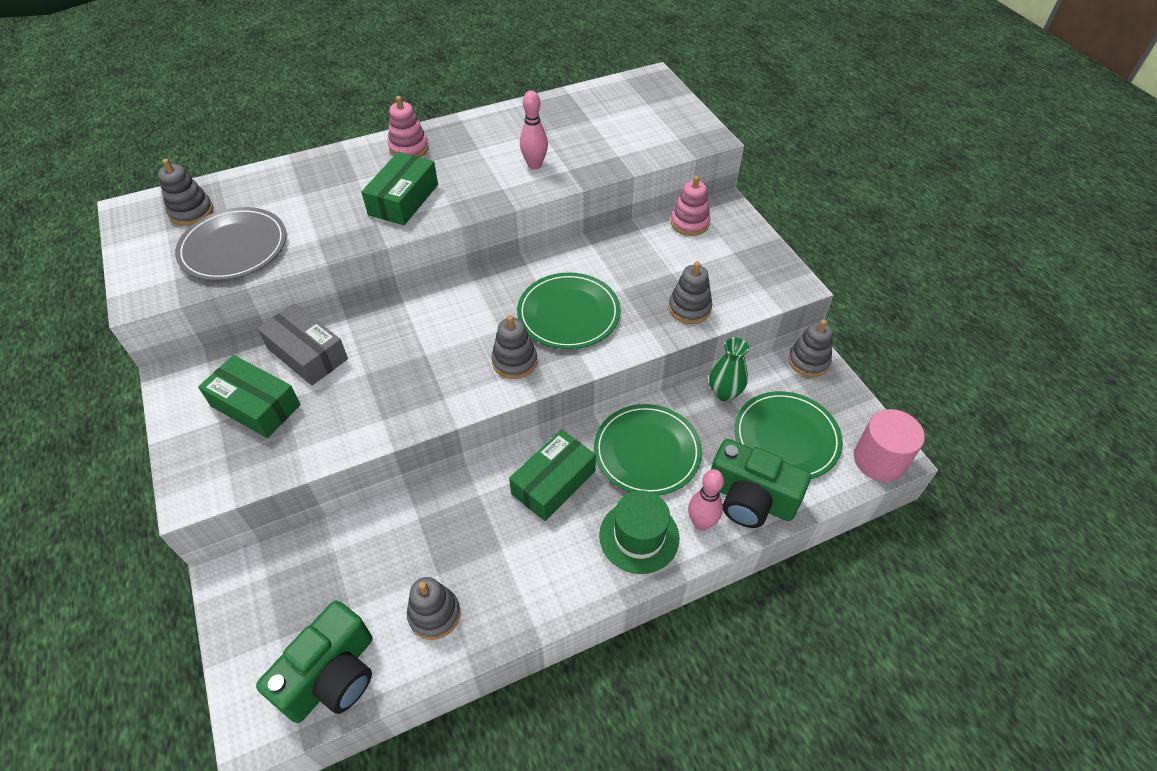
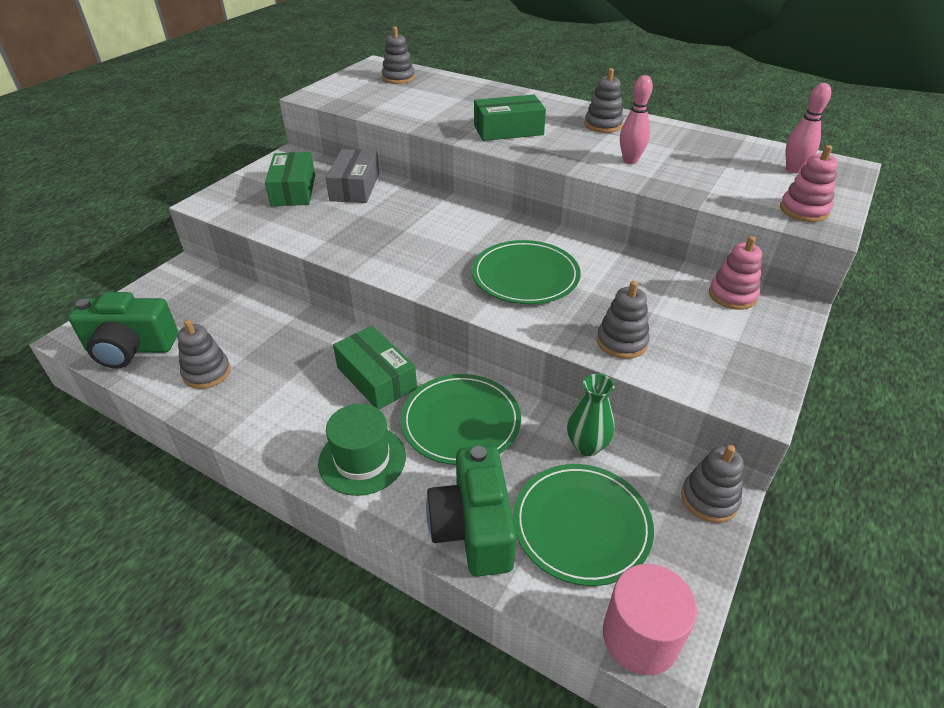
camera: 55 degrees right, 10 degrees down
grey plate [175,207,286,281] -> none
pink stacking toy [388,96,429,157] -> pink stacking toy moved to [780,145,838,222]
grey stacking toy [491,315,537,379] -> grey stacking toy moved to [585,68,624,133]
green box [509,429,596,521] -> green box turned 45 degrees clockwise [333,326,417,409]
pink bowling pin [688,469,724,531] -> pink bowling pin moved to [786,83,831,173]

